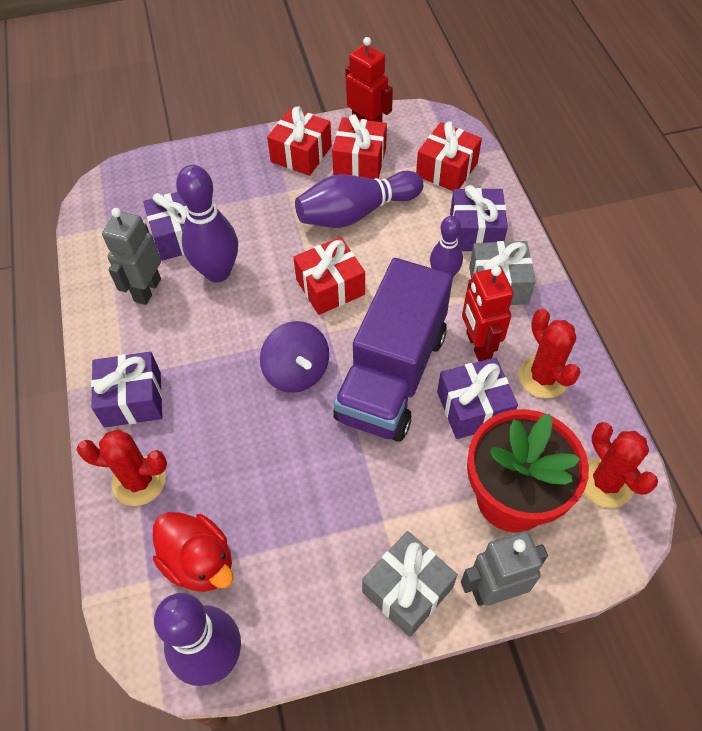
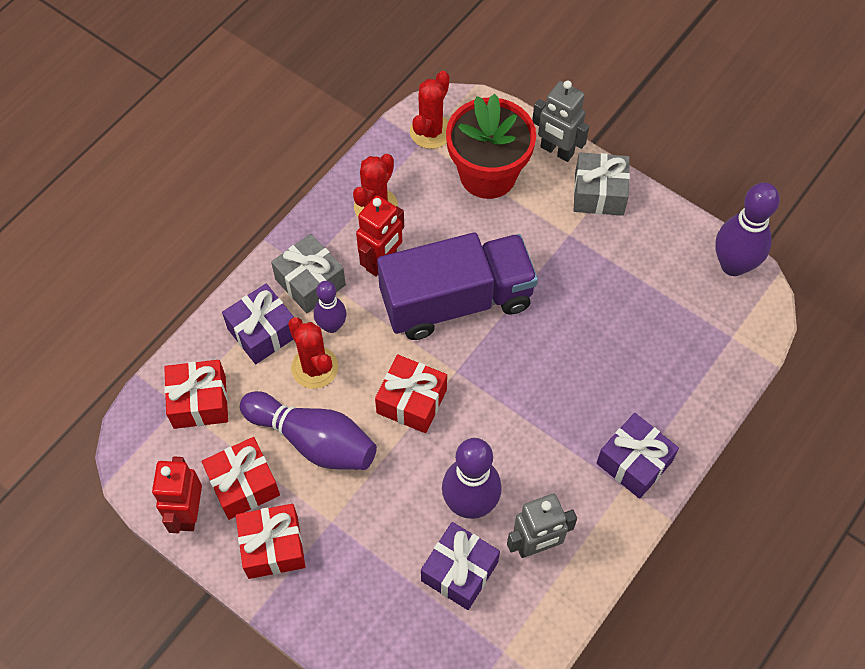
camera: 130 degrees left, 5 degrees up
red cactus [77,429,167,506] -> red cactus moved to [288,317,338,389]
red duck [153,512,234,592] -> none
purple spinning top [260,321,329,393] -> none
purple gift [437,357,518,439] -> none

